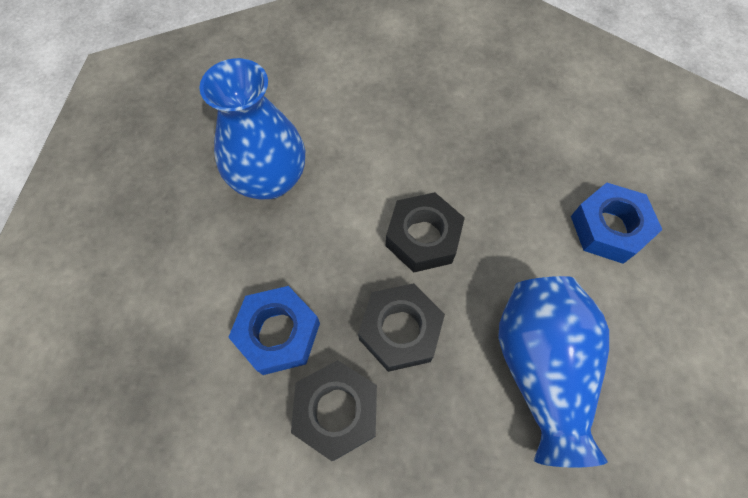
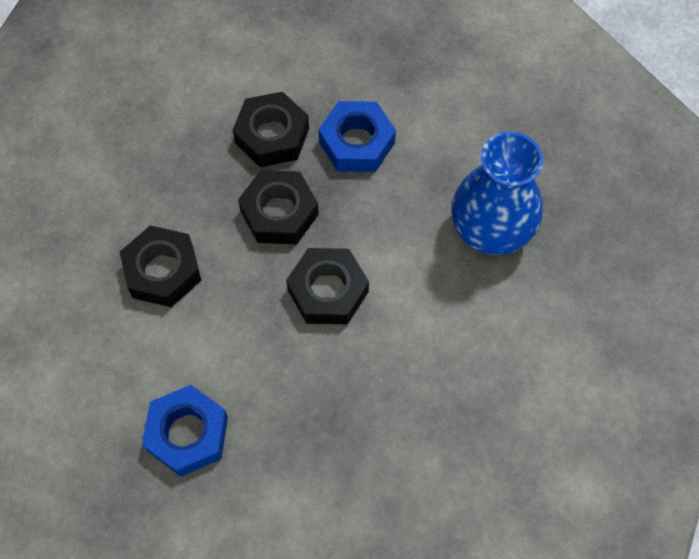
camera: 135 degrees right, 0 degrees up
blue vase [498,276,609,468] -> black nut [120,225,201,307]

